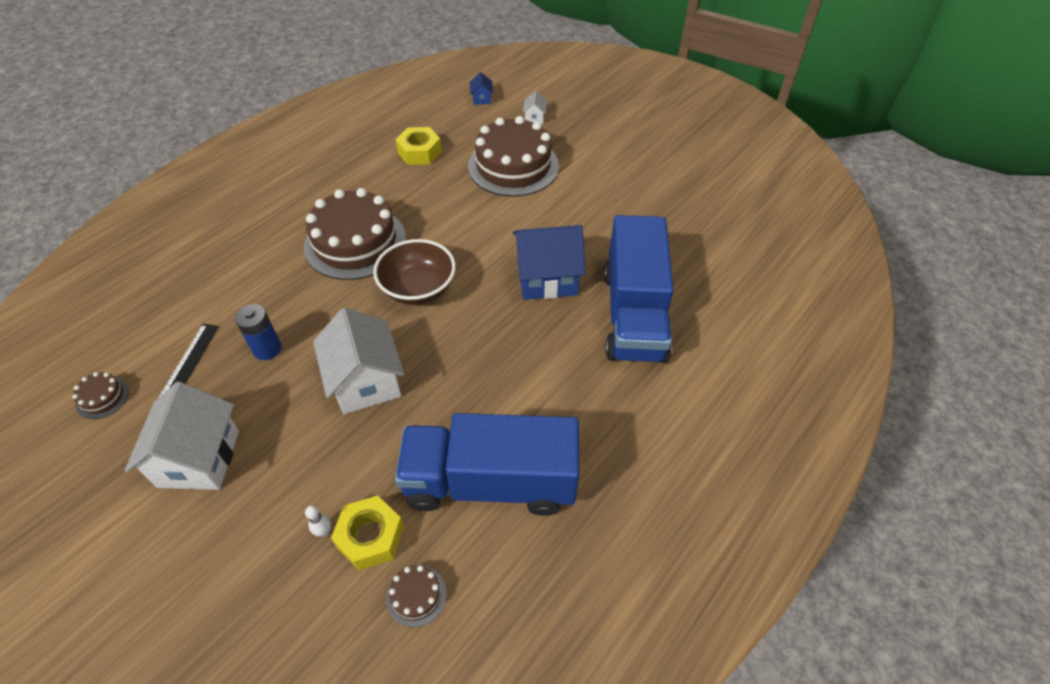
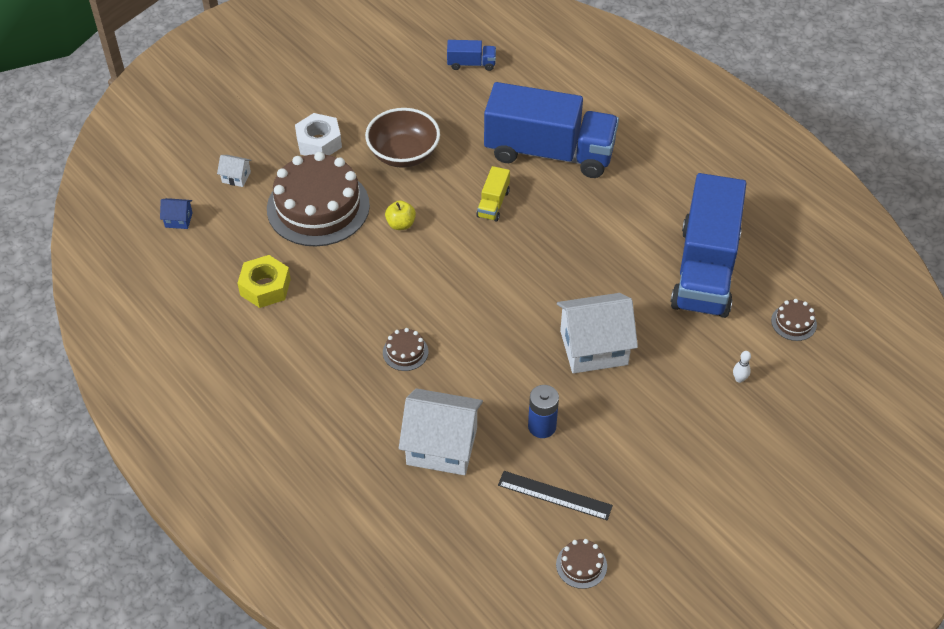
camera: 80 degrees left, 0 degrees up
white house [125,382,239,490] -> white house moved to [399,388,483,475]
brown cake [304,188,406,280] -> brown cake [383,328,428,371], size x0.41
yellow nut [331,495,404,570] -> none
brown bowl [373,239,456,305] -> brown bowl moved to [365,108,440,168]
blue house [513,225,586,300] -> yellow truck [476,166,510,222]
none -> white nut [295,113,342,156]
none -> yellow apple [385,200,416,230]
none -> blue truck [447,40,496,71]

